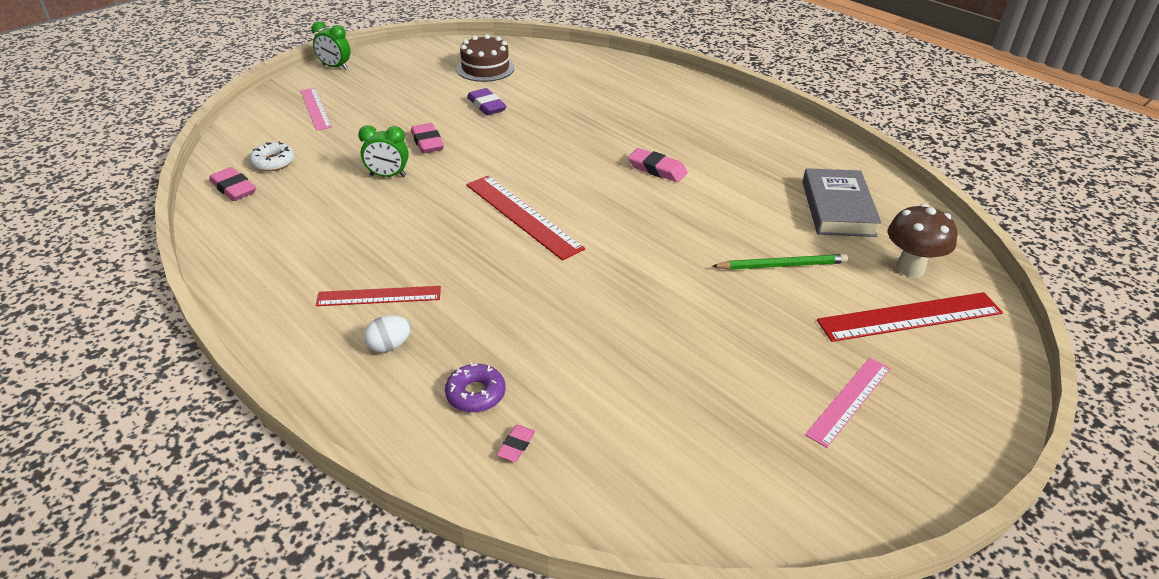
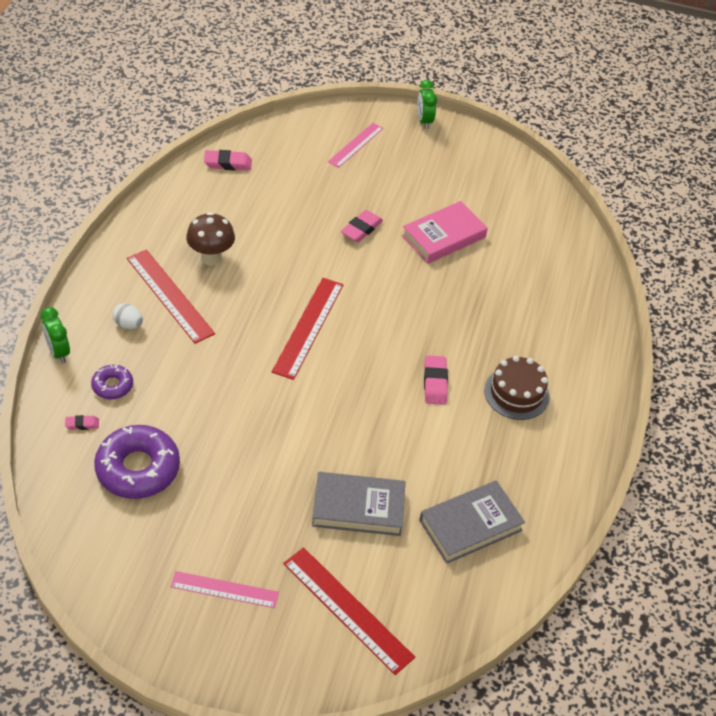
camera: 55 degrees right, 10 degrees up
pink eraser [209,167,256,201] -> pink eraser turned 75 degrees clockwise [204,150,252,171]
white donut [249,142,295,171] -> none
red ruler [316,286,441,306] -> red ruler [127,249,215,344], size x1.52
green clock [358,125,409,177] -> green clock moved to [41,307,70,363]
brown cake [456,34,515,82] -> brown cake moved to [484,356,550,420]
purple eraser [467,88,507,115] -> pink book [402,201,488,264]
green pencil [712,254,848,270] -> grey book [312,472,405,536]
brown mushroom [888,204,957,277] -> brown mushroom moved to [186,212,235,266]
none -> purple donut [94,425,180,499]

